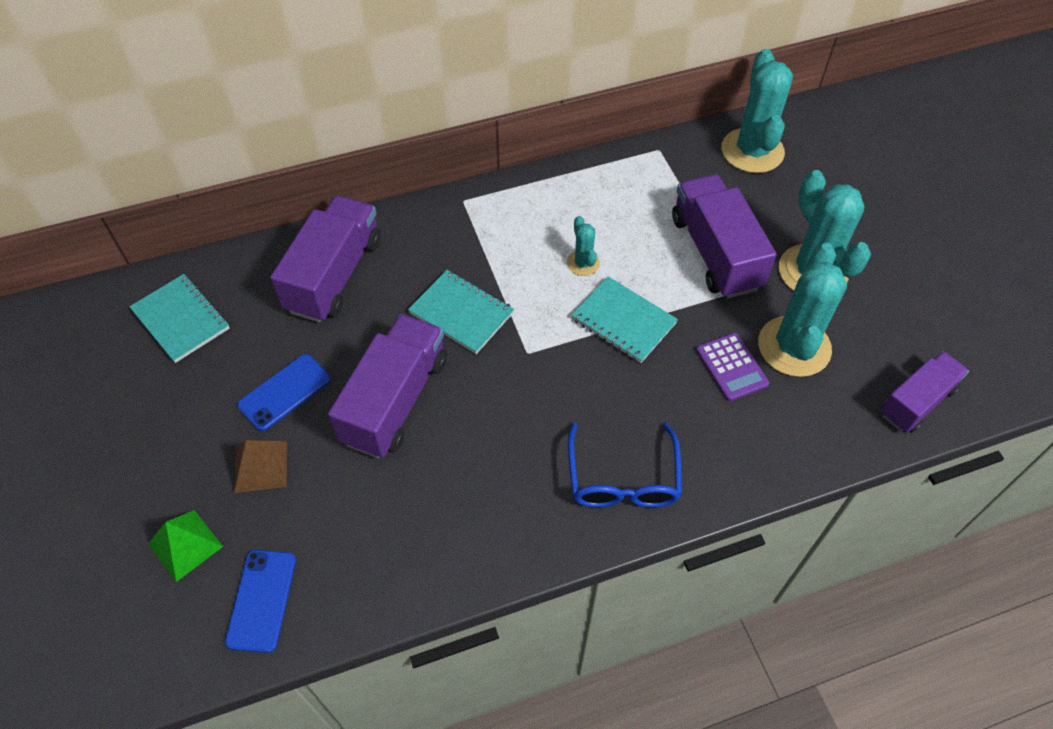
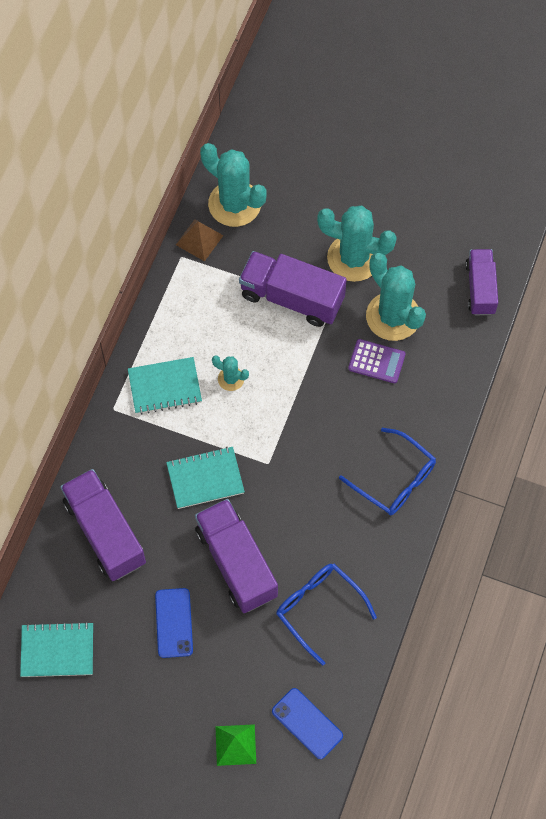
camera: 50 degrees left, 10 degrees up
brown pyramid [234,440,287,493] -> brown pyramid moved to [176,219,224,261]
turquoise notebook [571,276,678,363] -> turquoise notebook moved to [128,357,202,415]
none -> blue glasses [276,564,377,666]

